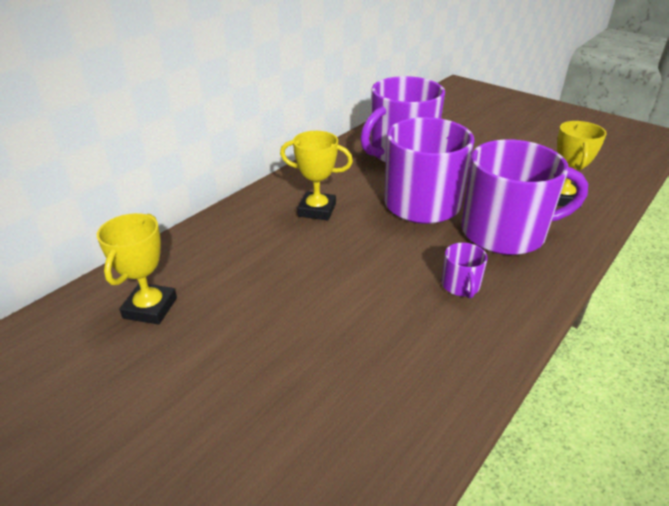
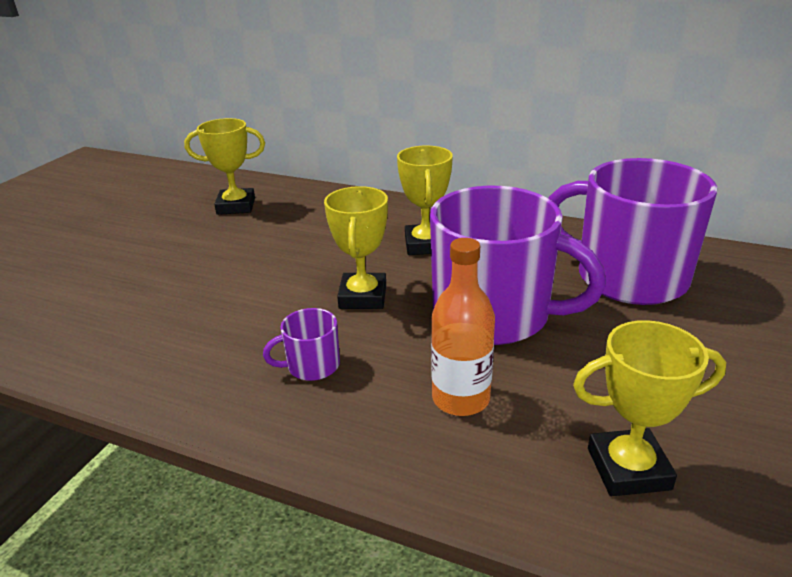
camera: 75 degrees right, 5 degrees down
purple mug [461,139,588,255] -> orange bottle [431,238,495,416]
none -> yellow trophy [324,186,388,309]

